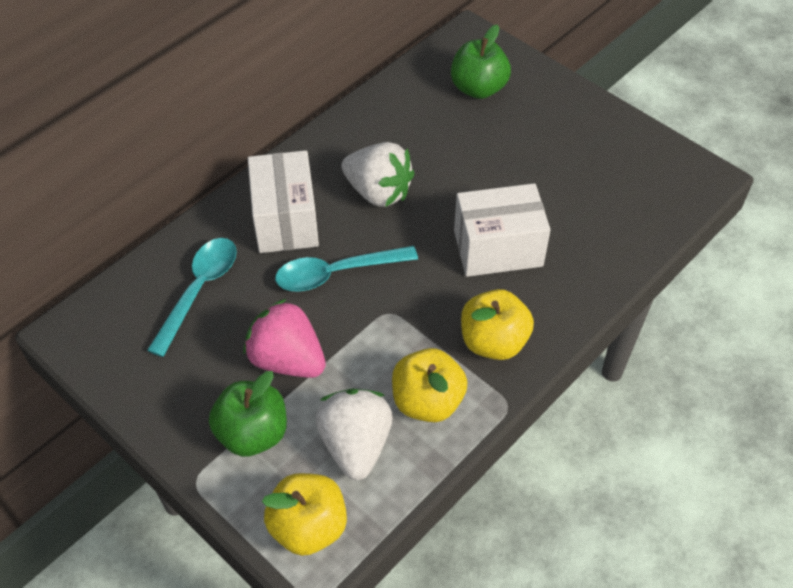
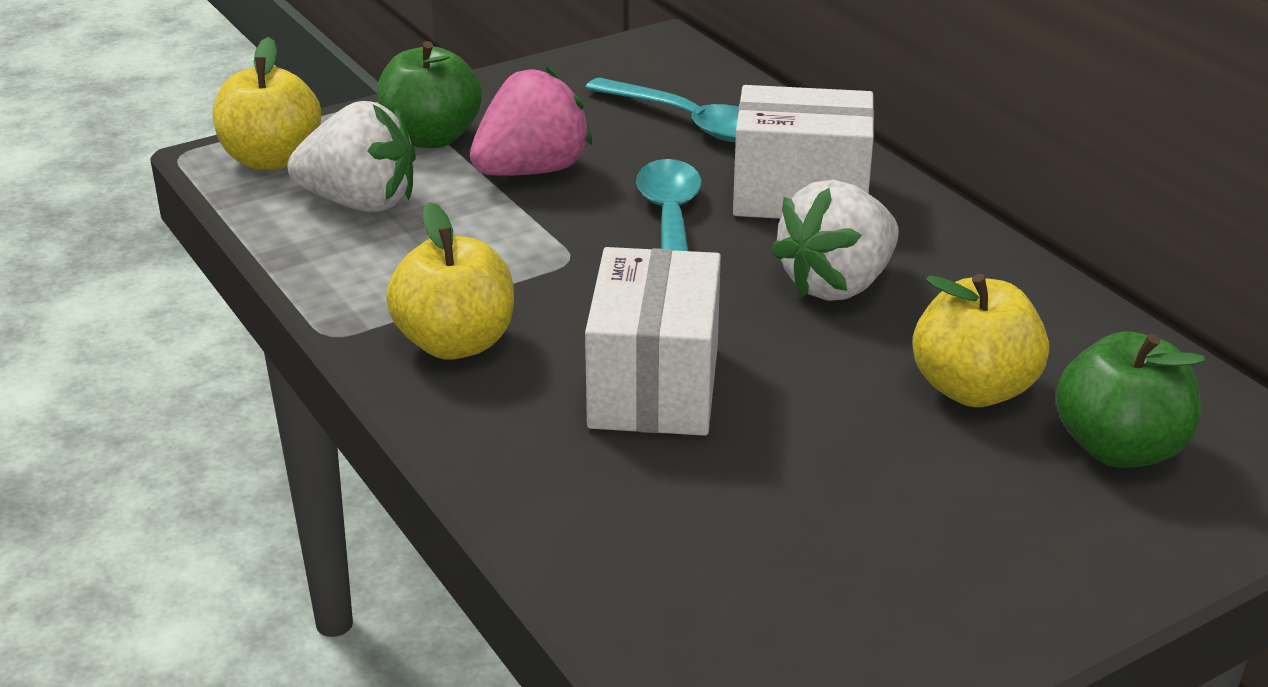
camera: 105 degrees right, 20 degrees down
yellow apple [392,348,467,422] -> yellow apple moved to [912,274,1049,407]

